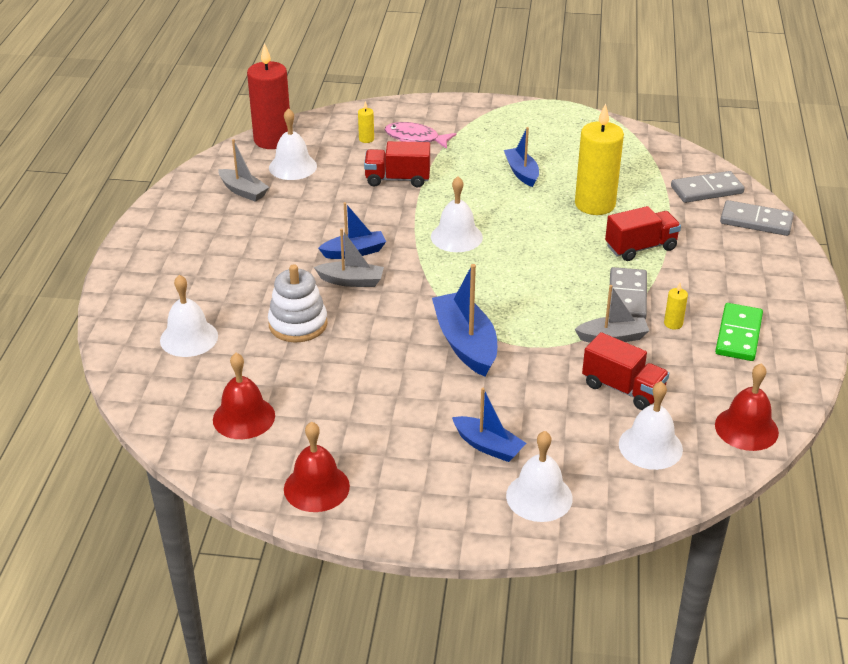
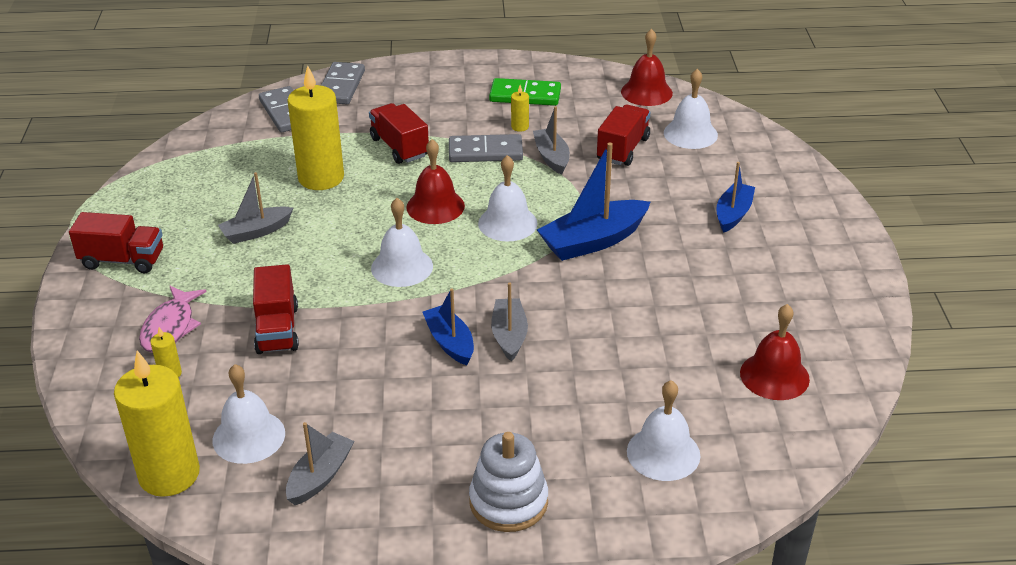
camera: 100 degrees left, 0 degrees up
red candle [247,43,290,149] -> yellow candle [114,351,200,497]
white stacking toy [268,264,328,343] -> white stacking toy moved to [469,432,548,532]
red bell [284,422,350,512] -> red bell moved to [406,139,465,224]
blue boat [504,127,539,187] -> grey boat [218,172,293,244]
white bell [506,431,573,522] -> white bell moved to [478,155,537,241]
none -> red truck [69,212,163,273]

